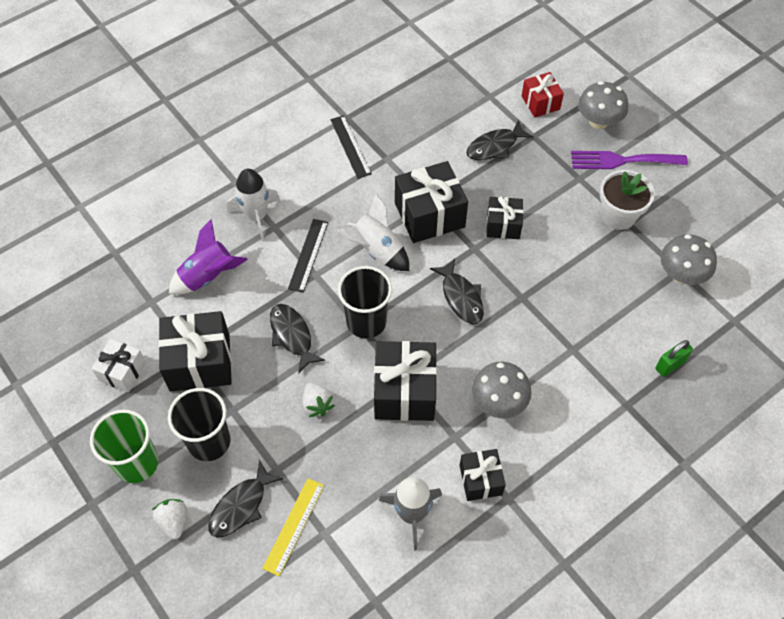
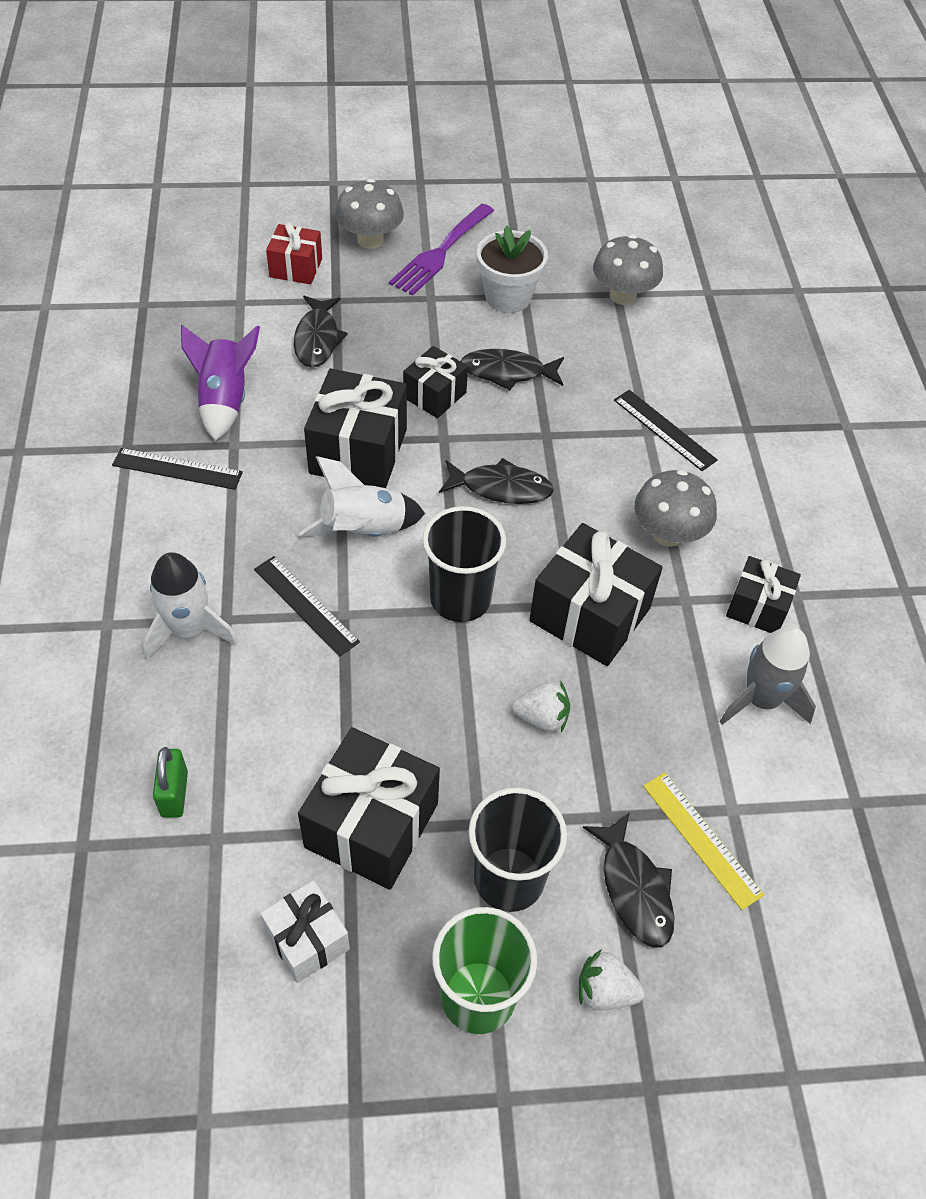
camera: 60 degrees left, 5 degrees down
purple rocket [169,219,248,295] -> purple rocket moved to [181,325,260,441]
black fish [270,304,325,374] -> black fish moved to [461,349,564,390]
green padlock [655,340,693,377] -> green padlock moved to [153,747,188,818]
none -> black ruler [614,390,718,471]

